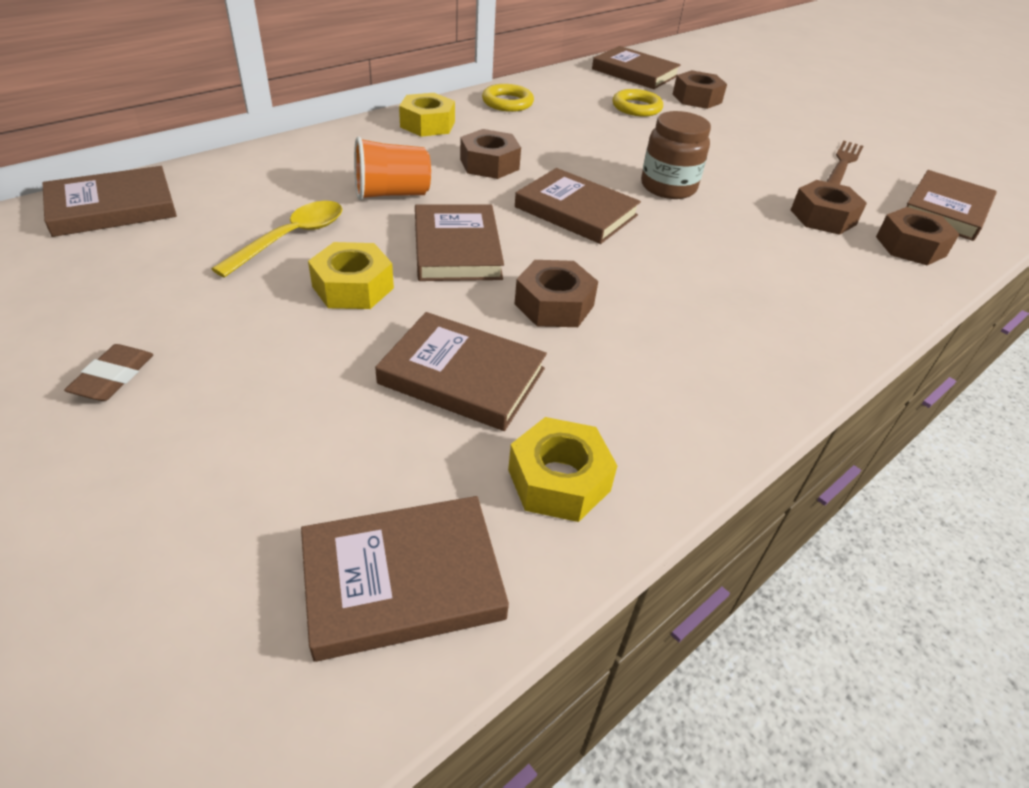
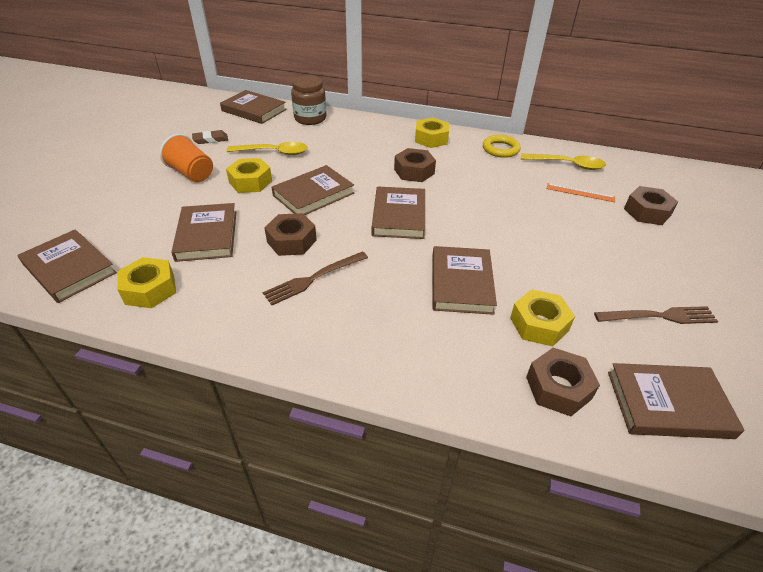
camera: 60 degrees right, 0 degrees up
brown eraser [64,344,153,401] -> brown eraser moved to [192,130,228,144]
orange cup [354,137,431,200] -> orange cup moved to [160,133,213,182]
brown book [592,46,681,89] -> brown book moved to [432,246,497,315]
yellow ring [613,89,663,117] -> orange ruler [547,183,615,202]
brown jar [641,111,711,199] -> brown jar moved to [291,75,326,125]
brown nut [791,180,867,235] -> yellow nut [510,289,575,347]
none -> brown fork [263,251,368,305]
none -> yellow spoon [521,154,606,170]

